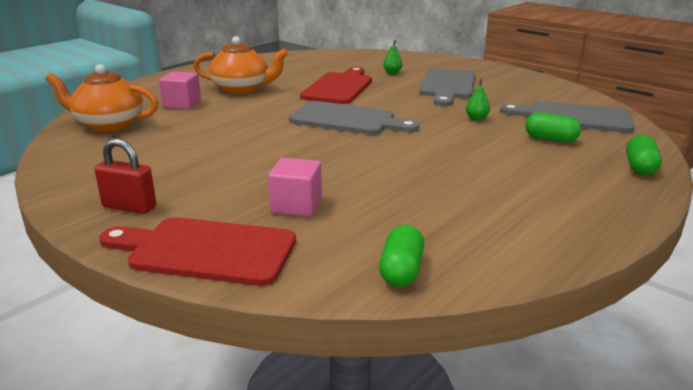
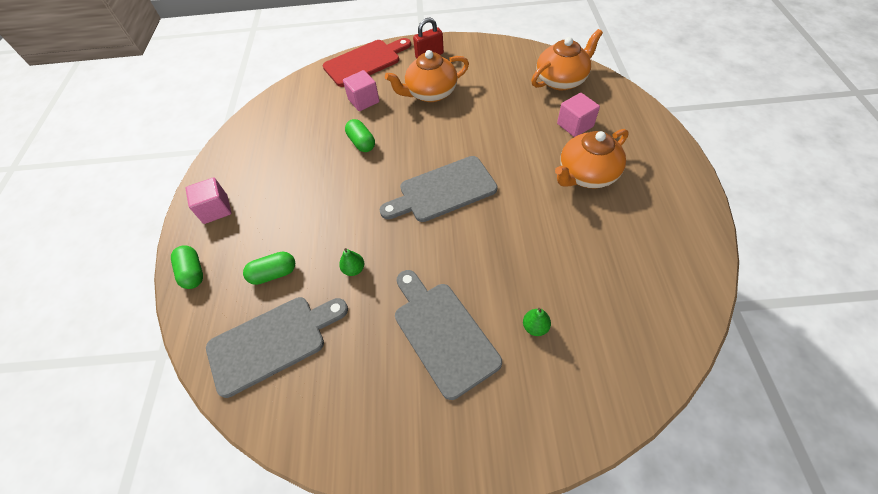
camera: 140 degrees right, 30 degrees up
red cutting board [300,67,372,104] -> none
green capsule [379,225,424,287] -> green capsule moved to [345,119,375,152]
none -> pink cube [186,177,231,224]
none -> orange teapot [385,50,469,102]

